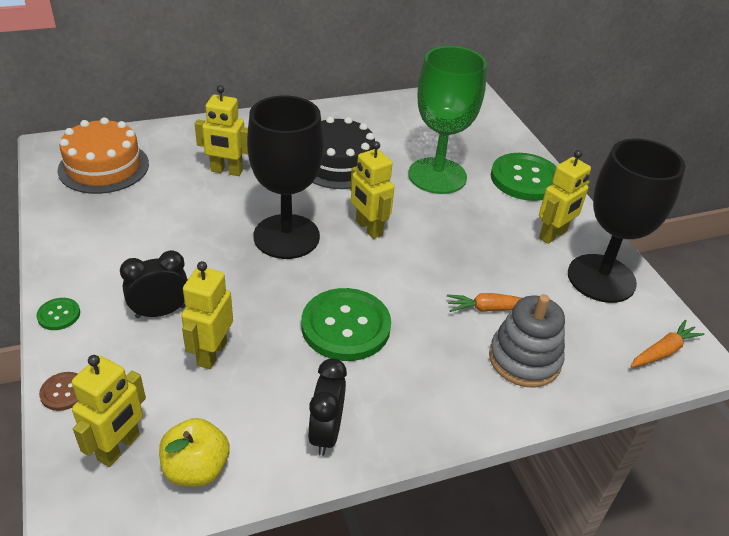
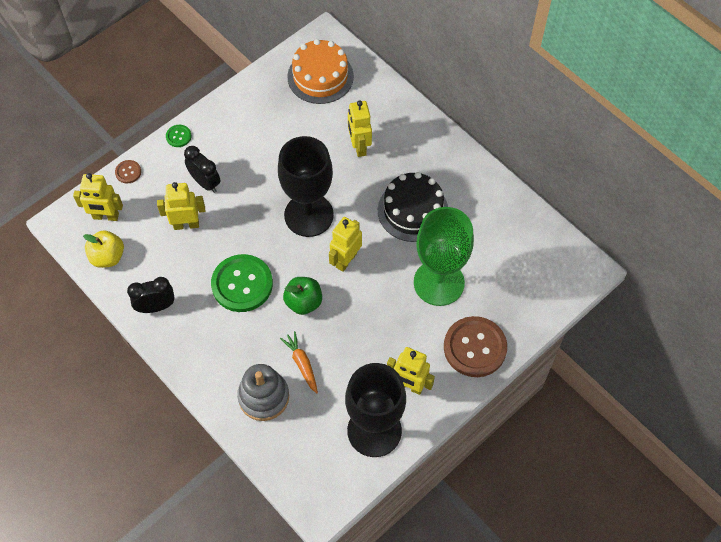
camera: 70 degrees right, 20 degrees up
green button [491,153,556,201] -> brown button [444,316,507,377]
orange carrot [631,320,704,367] -> none
none -> green apple [283,277,322,315]

